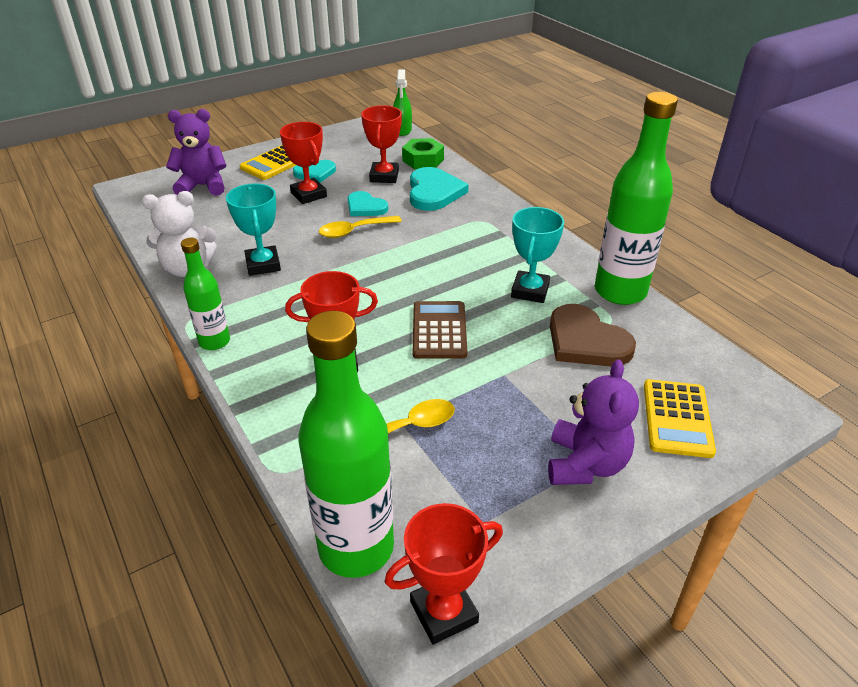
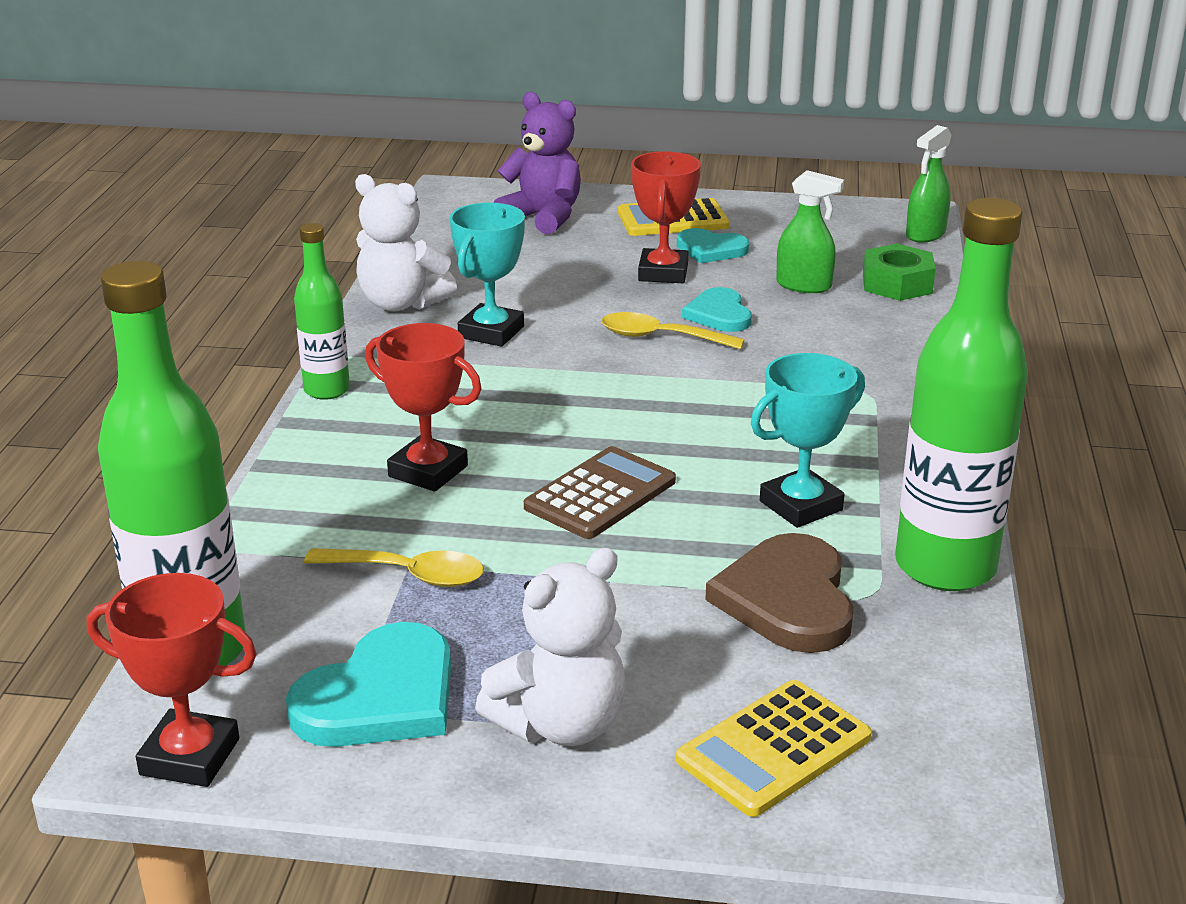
camera: 40 degrees right, 10 degrees down
red trophy [361,105,402,183] -> green spray bottle [776,170,844,293]
turquoise heart [410,167,469,211] -> turquoise heart moved to [286,622,451,747]
purple teddy bear [548,359,639,485] -> white teddy bear [475,548,626,746]

